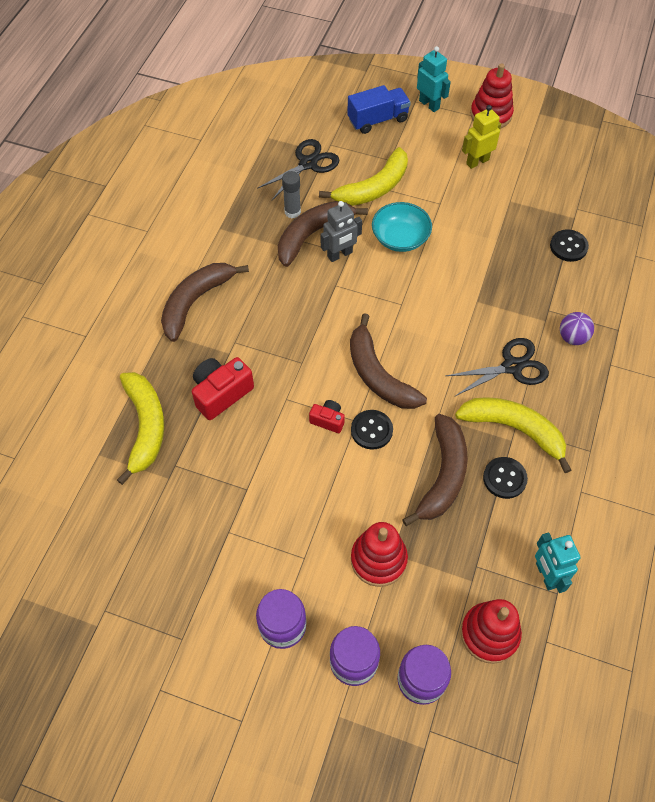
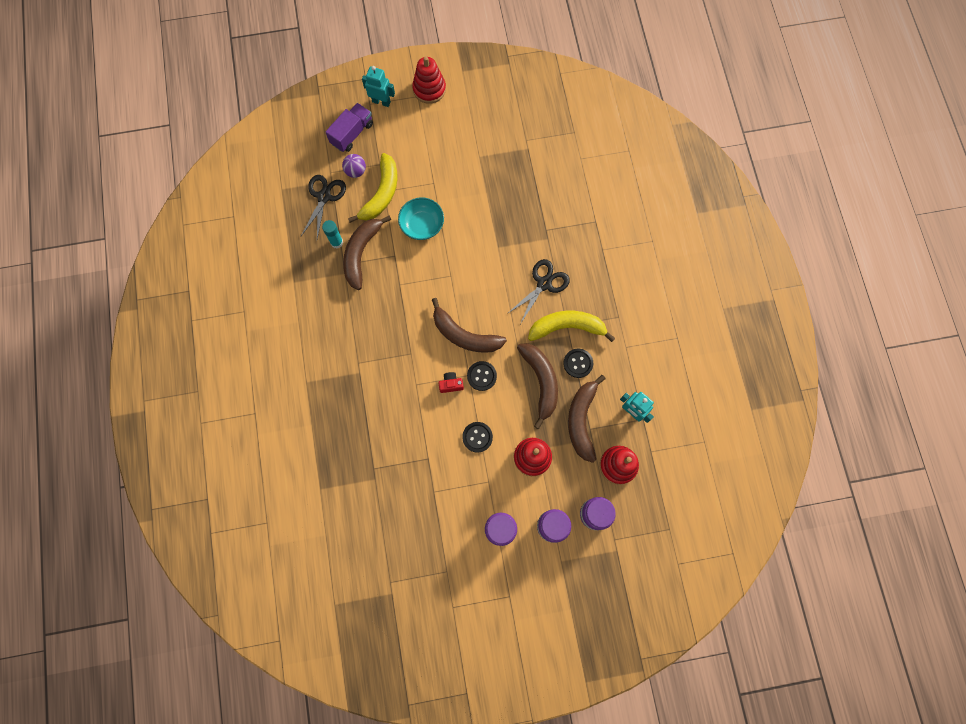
camera: 30 degrees left, 15 degrees up
yellow banana [117,372,164,485] -> none
brown banana [161,263,249,342] -> brown banana moved to [568,375,605,463]
red camera [192,357,254,420] -> none
grey glue stick [282,171,301,218] -> turquoise glue stick [322,220,343,248]
grey robot [321,201,362,262] -> none
blue truck [347,85,411,134] -> purple truck [326,103,373,152]
yellow robot [462,105,501,169] -> none
black button [550,230,589,262] -> black button moved to [462,422,493,453]
purple ball [560,312,594,345] -> purple ball moved to [342,154,366,178]

